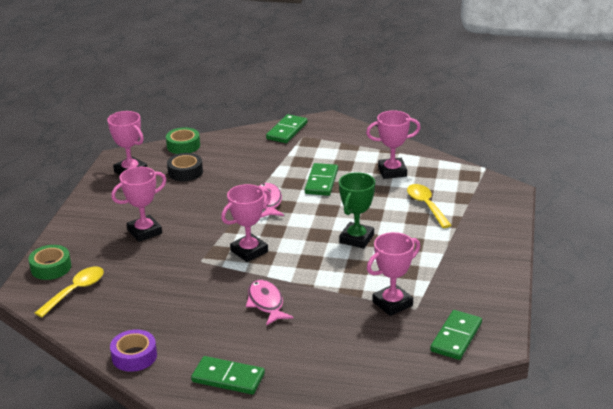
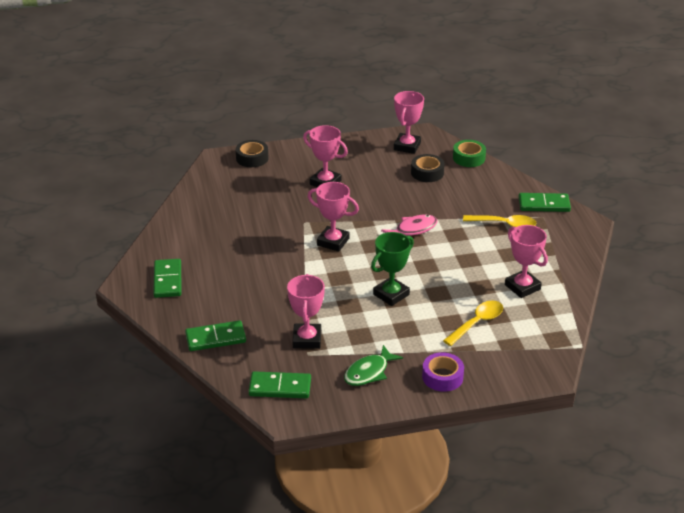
camera: 65 degrees right, 5 degrees up
green tape [28,245,71,280] -> black tape [235,140,269,167]
yellow spoon [35,267,104,317] -> yellow spoon moved to [463,215,537,227]
purple tape [110,330,157,372] -> purple tape moved to [422,352,464,392]
pink fish [246,280,293,326] -> none
green domino [305,163,338,196] -> green domino moved to [185,320,246,351]
green trophy [339,172,375,249] -> green trophy turned 45 degrees counterclockwise [371,232,414,306]
pink trophy [367,232,420,316] -> pink trophy turned 60 degrees clockwise [287,274,325,349]
none -> green fish [344,345,403,386]

